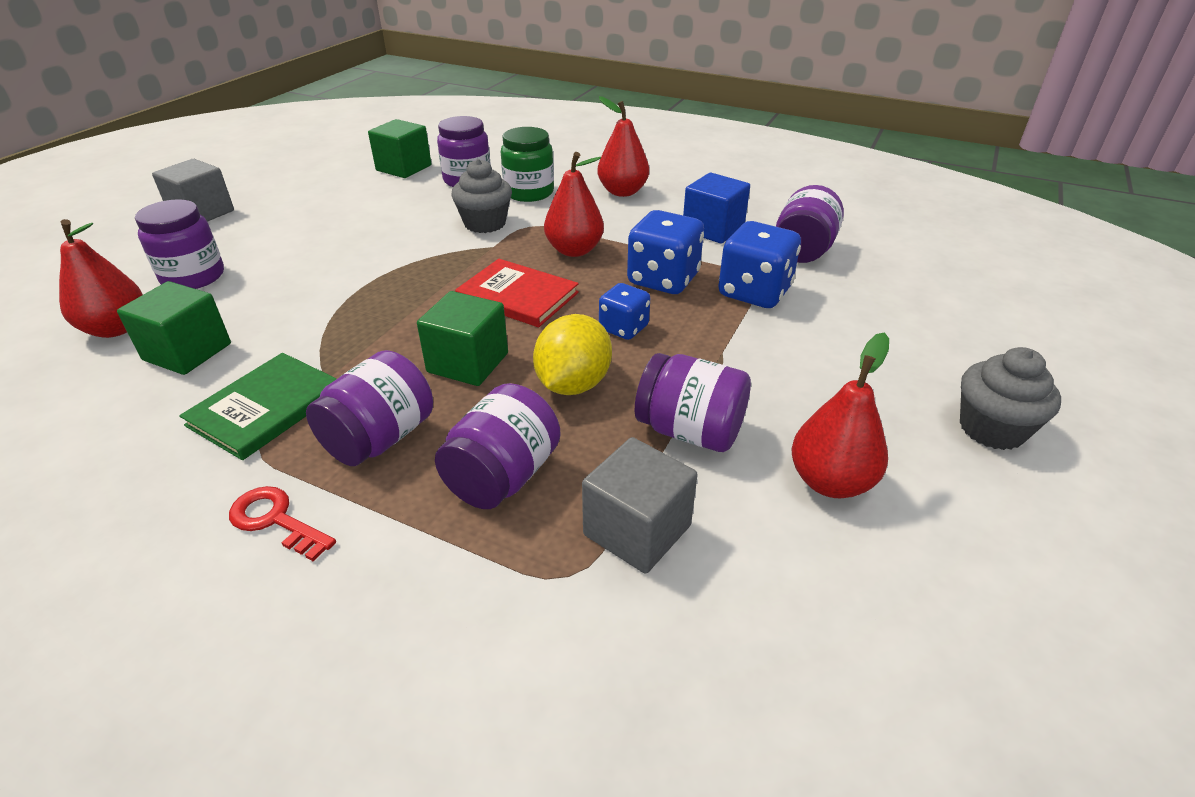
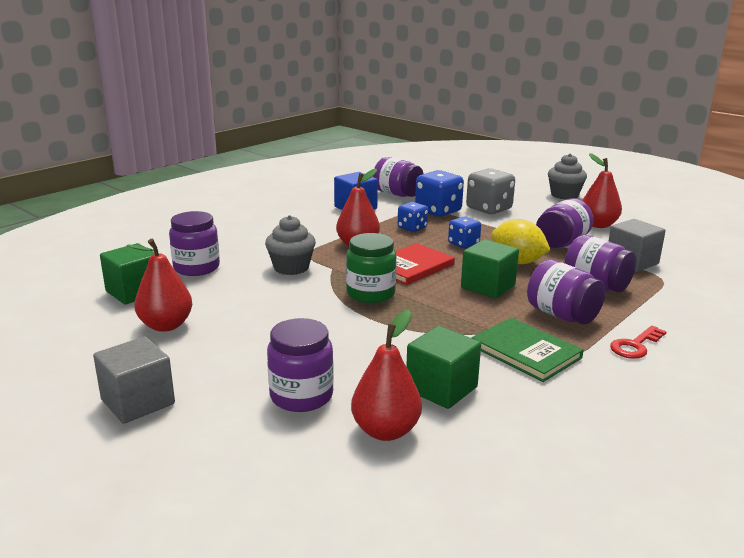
camera: 75 degrees left, 15 degrees down
green jar [501,127,554,202] -> green jar moved to [346,233,396,303]
red pear [598,96,649,197] -> red pear moved to [127,239,192,332]
blue dice [627,210,704,294] -> blue dice [398,202,428,232], size x0.60
none -> grey dice [466,168,515,214]

